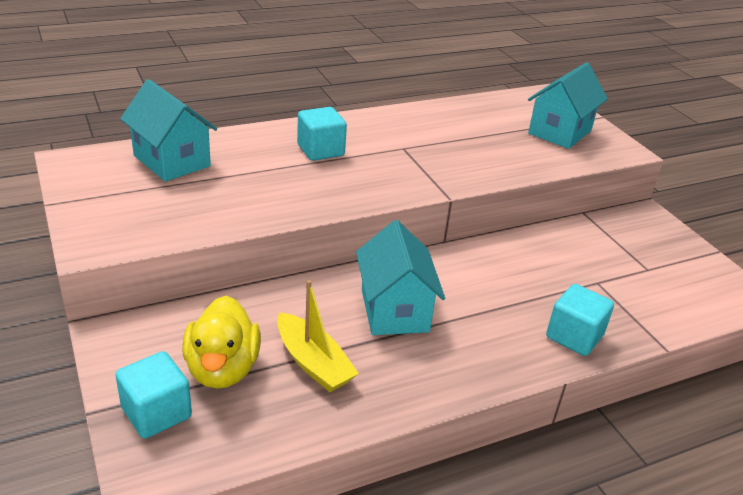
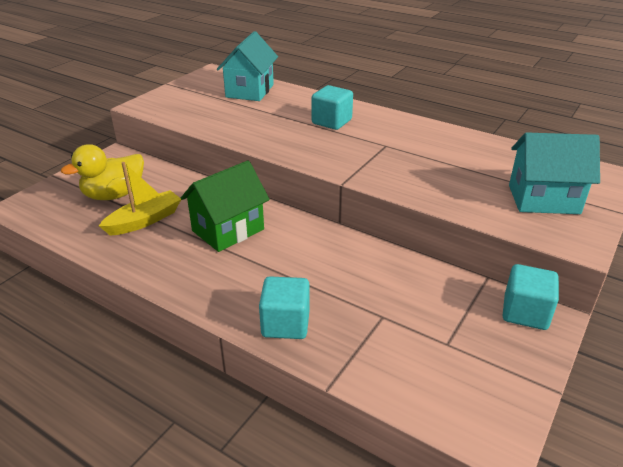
camera: 60 degrees right, 0 degrees up
turquoise cube [115,351,192,439] -> turquoise cube moved to [503,264,559,330]
yellow boat [277,280,359,392] -> yellow boat turned 150 degrees counterclockwise [99,162,181,236]
turquoise house [356,220,445,335] -> green house [181,160,270,252]

